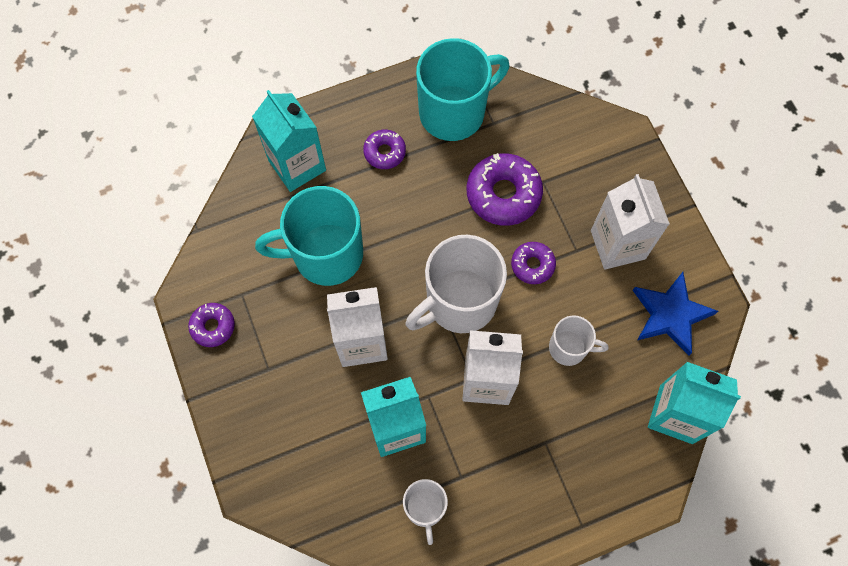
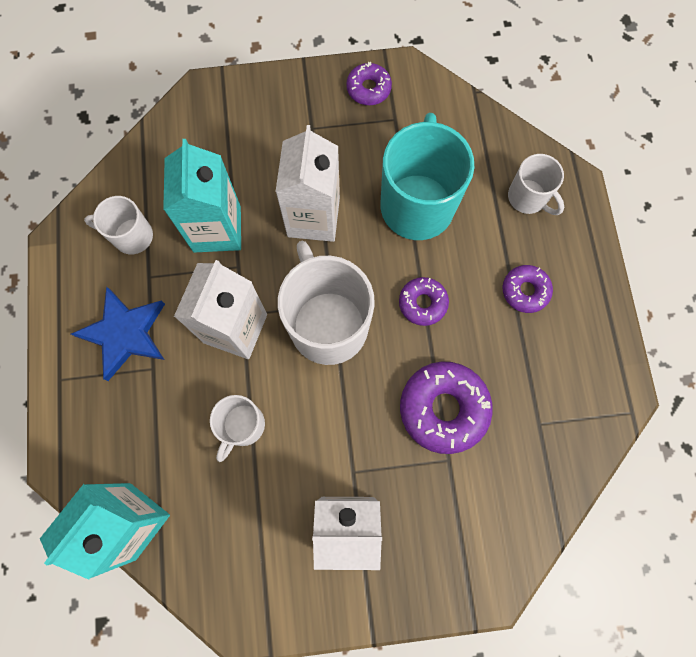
camera: 105 degrees right, 5 degrees up
turquoise carton [252,90,326,192] -> white mug [508,154,564,215]
turquoise mug [416,38,509,141] -> none
purple donut [511,242,556,284] -> purple donut moved to [399,277,449,326]
blue star [633,272,718,356] -> blue star moved to [71,286,165,381]

